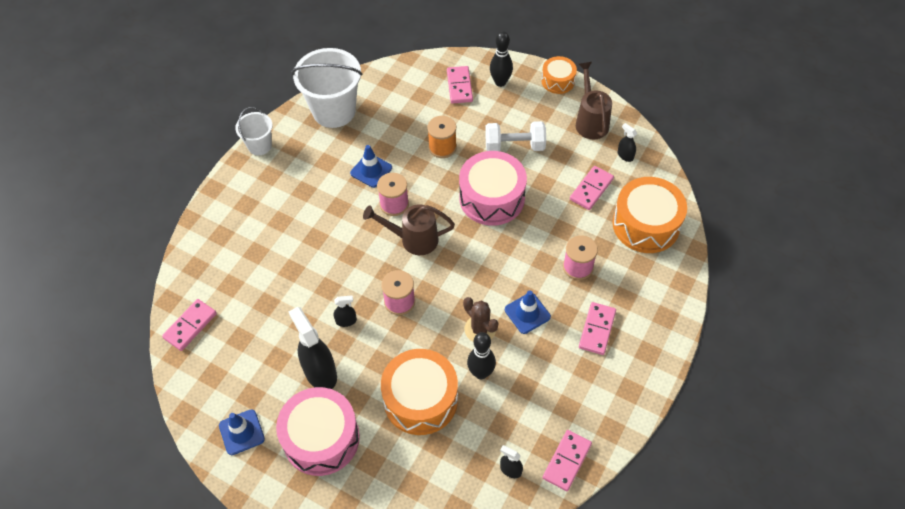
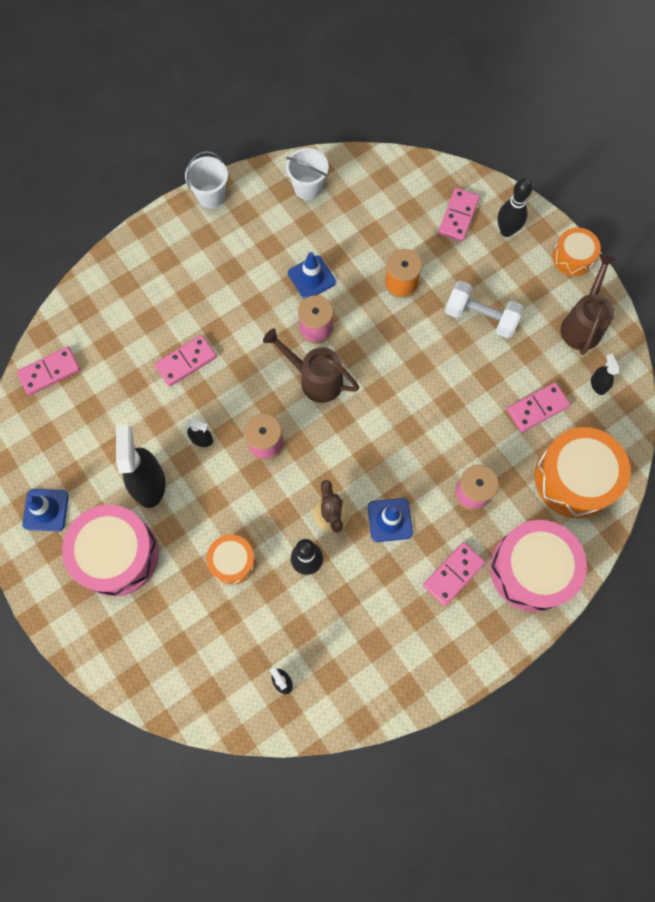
camera: 25 degrees right, 15 degrees up
white bucket [292,48,362,128] -> white bucket [286,148,329,200], size x0.54
orange drum [381,349,458,435] -> orange drum [207,534,256,585], size x0.55
pink drum [459,151,527,226] -> pink drum moved to [490,520,587,612]
pink domino [543,430,592,491] -> pink domino moved to [154,335,217,387]

